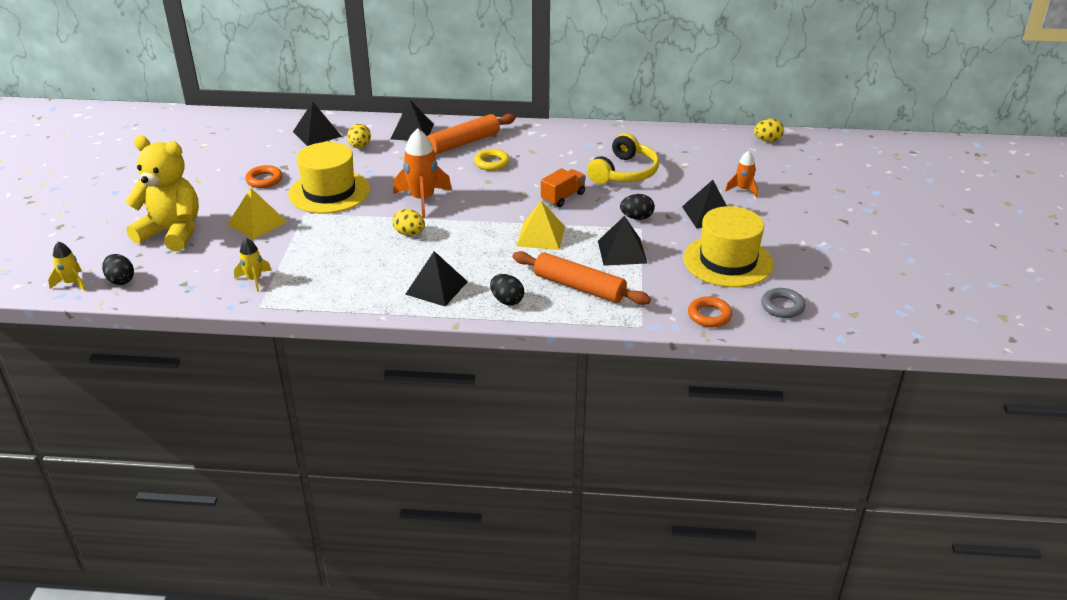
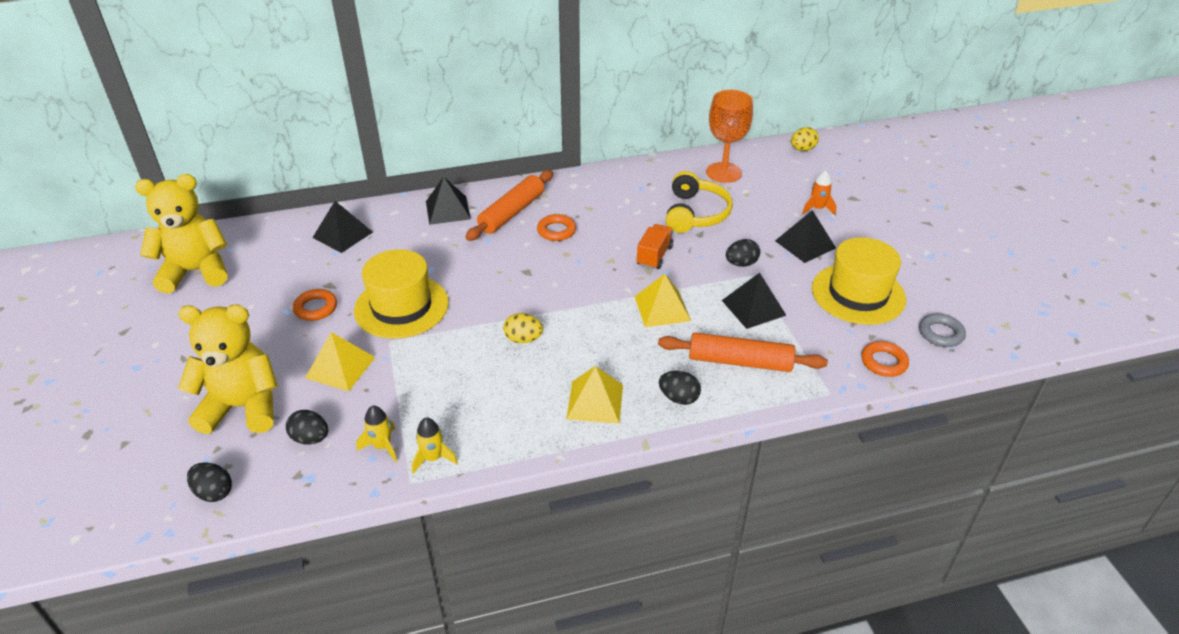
camera: 20 degrees left, 5 degrees up
yellow rocket [48,241,86,291] -> yellow rocket moved to [412,418,458,474]
yellow egg [347,124,371,148] -> none
orange rocket [393,128,452,218] -> none
black pyramid [405,251,468,307] -> yellow pyramid [566,366,623,424]
yellow ring [474,149,510,171] -> orange ring [537,214,576,241]
none -> yellow teddy bear [135,174,227,293]
none -> black egg [286,410,328,445]
none -> orange goblet [706,90,753,183]

